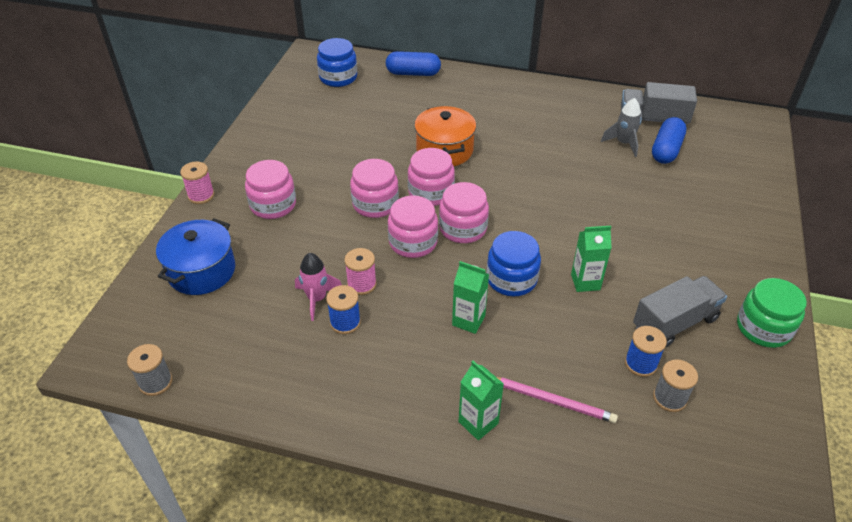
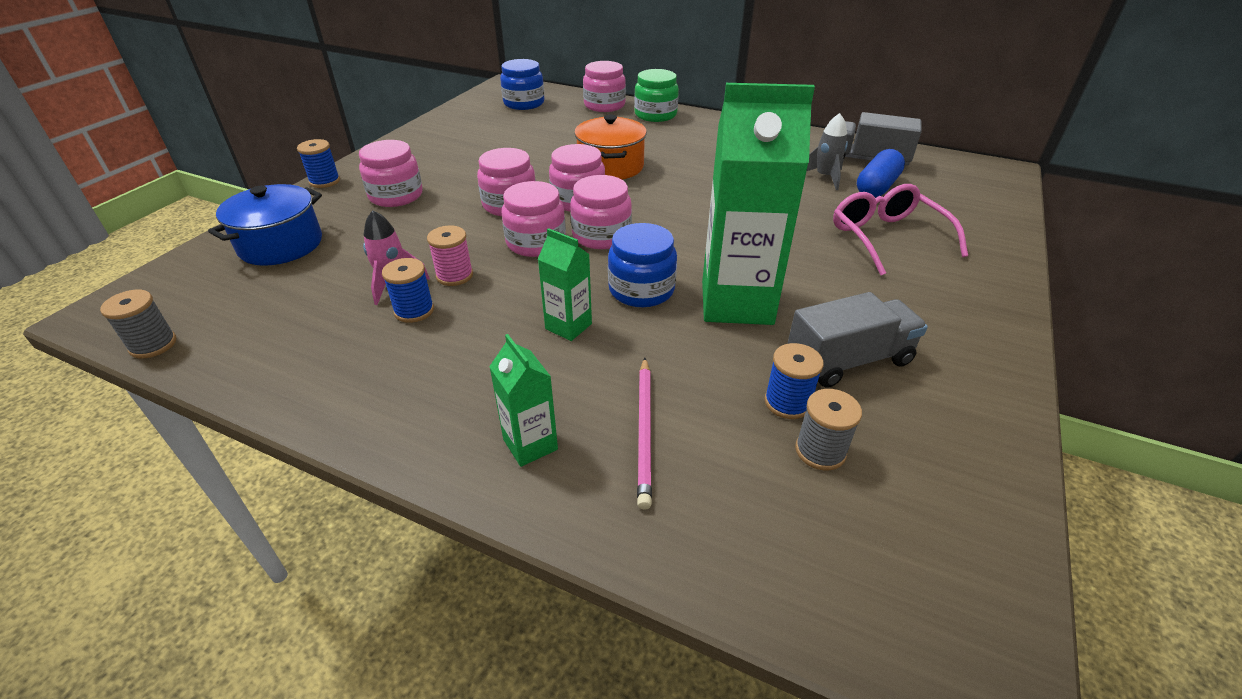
camera: 10 degrees right, 5 degrees down
pink spool [180,161,214,204] -> blue spool [297,139,340,188]
blue capsule [386,51,441,76] -> pink jar [583,61,626,112]
pink pencil [497,377,618,423] -> pink pencil turned 60 degrees clockwise [637,358,652,510]
green carton [571,226,612,292] -> green carton [702,83,815,325], size x2.10
green jar [737,278,807,348] -> green jar moved to [634,69,679,122]
none -> pink glasses [833,184,968,275]

